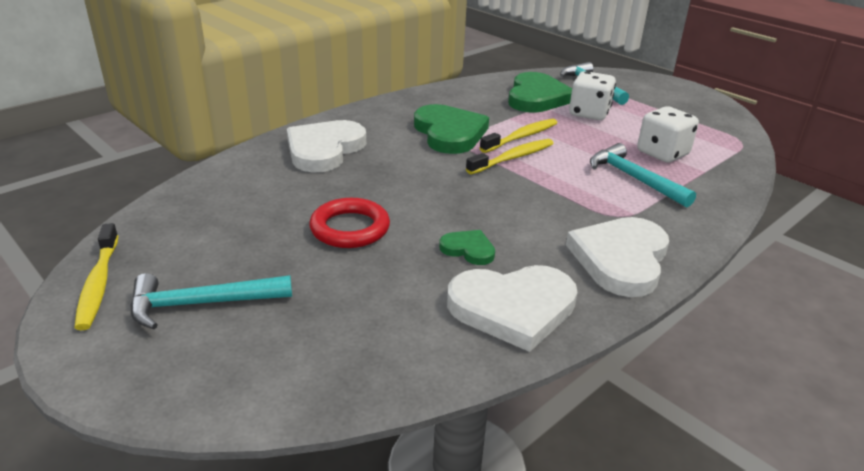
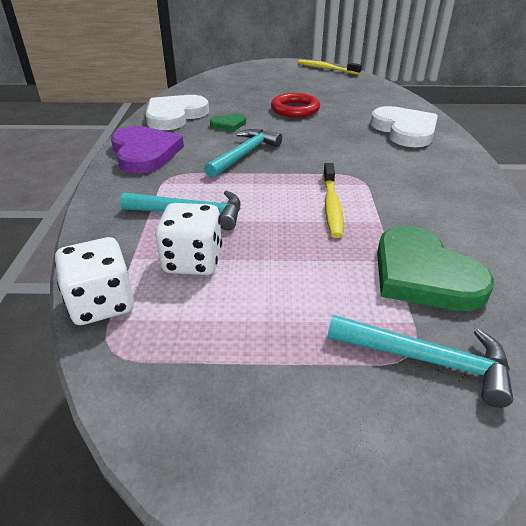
camera: 135 degrees right, 5 degrees up
turquoise hammer [130,273,292,329] -> turquoise hammer moved to [204,129,282,178]
green heart [414,104,489,154] -> none
yellow toothbrush [466,139,554,174] -> none
white heart [566,217,669,297] -> purple heart [111,126,184,174]
white dice [569,71,616,120] -> white dice moved to [55,237,134,325]

